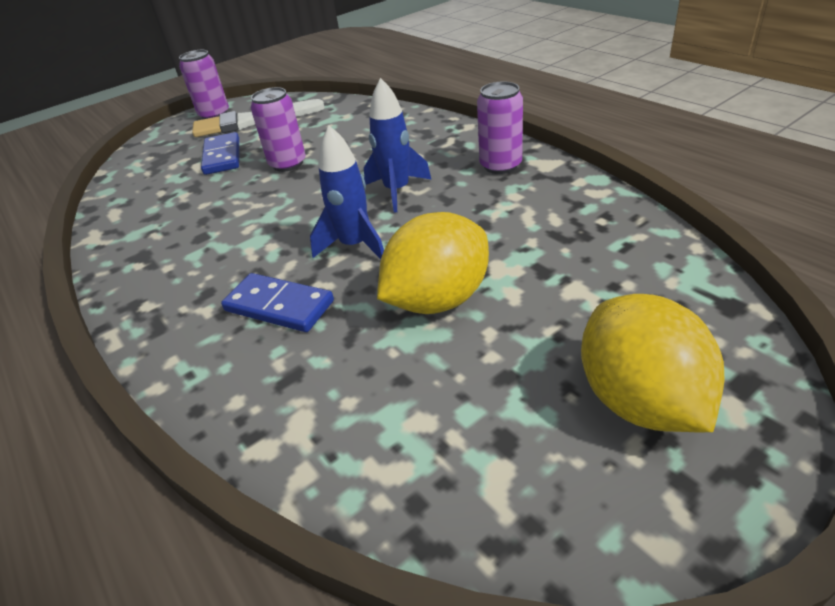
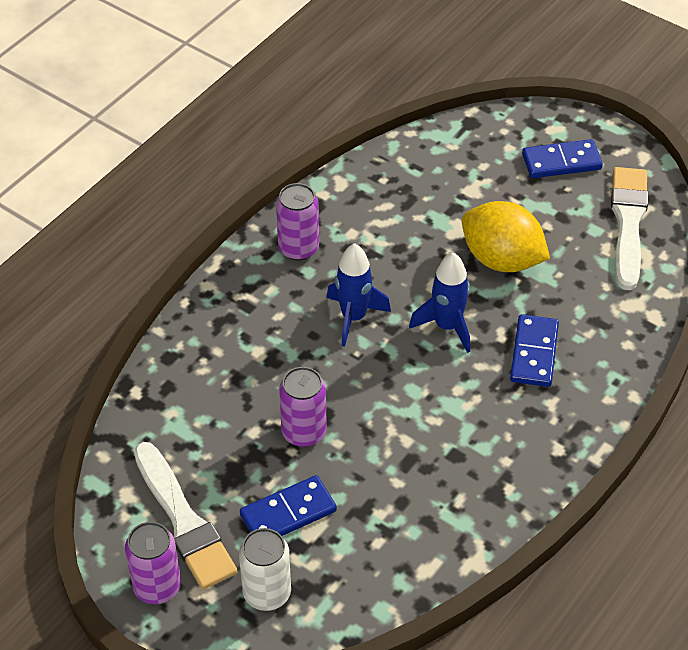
camera: 110 degrees left, 10 degrees up
yellow lemon [581,294,724,432] -> blue domino [522,139,603,178]
none -> white can [239,528,291,611]
none -> white brush [611,167,648,290]

